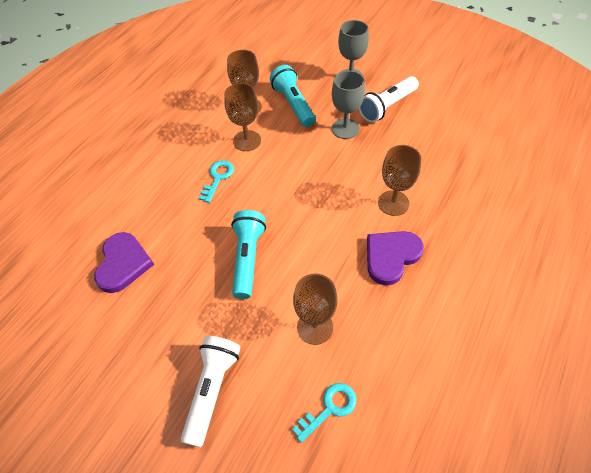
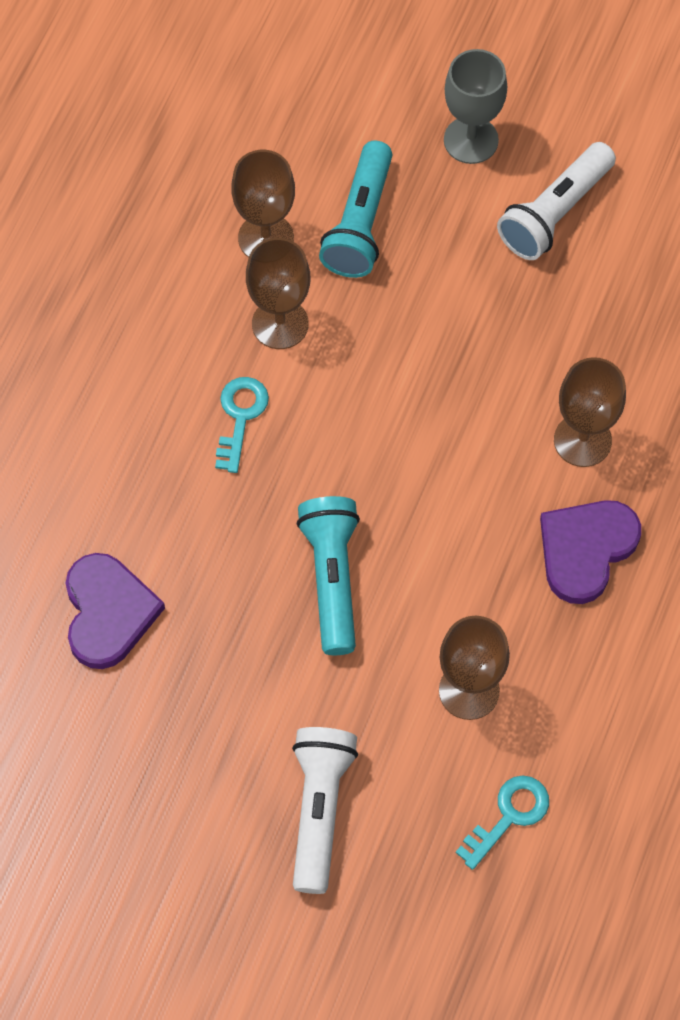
camera: 10 degrees left, 10 degrees up
turquoise flashlight [270,65,316,127] -> turquoise flashlight turned 135 degrees counterclockwise [319,141,393,278]
grey goblet [332,71,365,139] -> none

